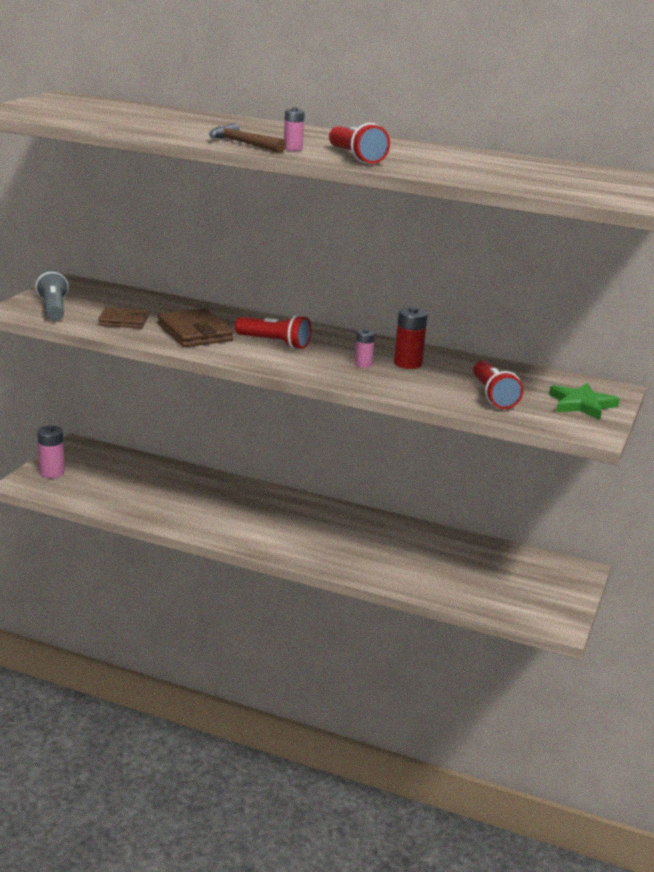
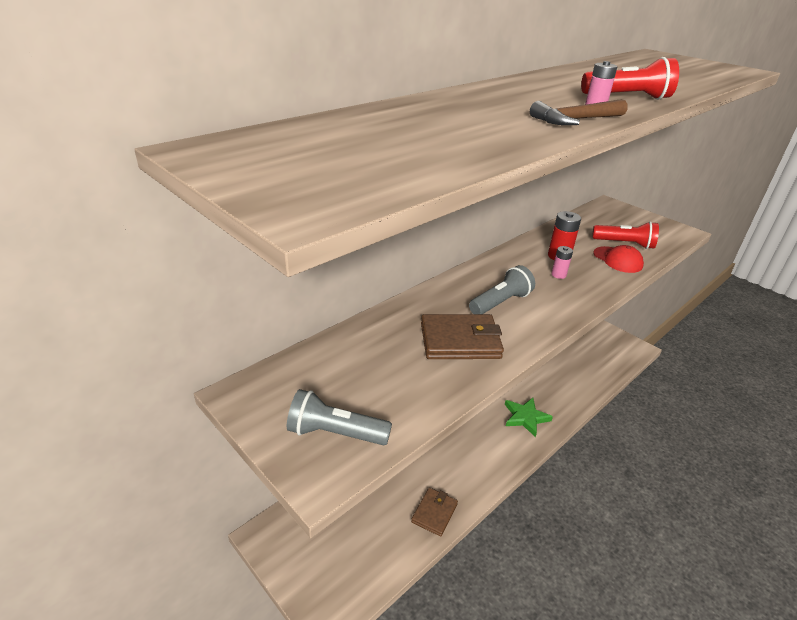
camera: 65 degrees left, 10 degrees up
pink battery [37,425,64,478] -> none
brown wallet [98,307,149,328] -> brown wallet moved to [411,488,458,536]
red flashlight [235,315,311,349] -> grey flashlight [469,265,535,314]
green star [549,383,620,420] -> green star moved to [505,398,553,437]
none -> red cap [593,245,644,273]

